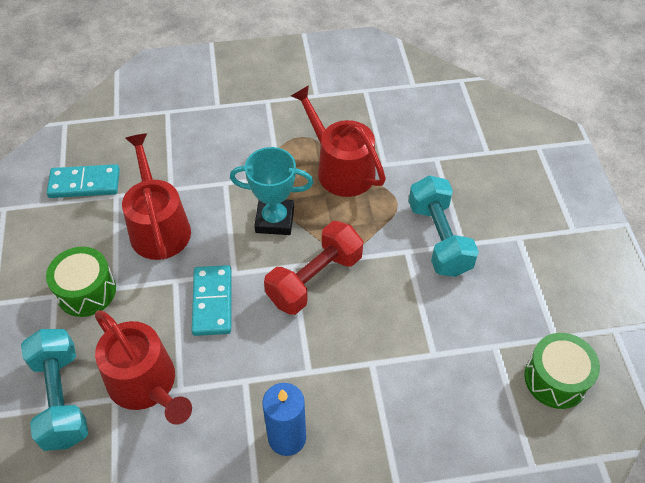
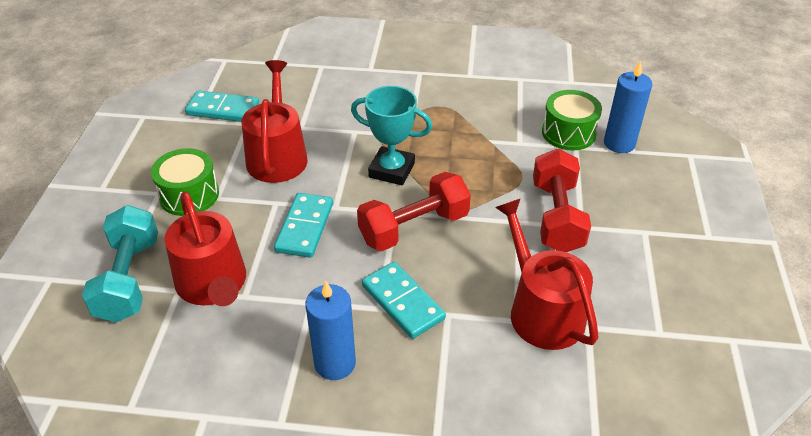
camera: 15 degrees right, 10 degrees down
red watering can [291,85,386,197] -> red watering can moved to [495,198,598,350]
turquoise dumbbell [409,175,479,277] -> red dumbbell [533,148,591,252]
green drum [524,333,600,409] -> green drum moved to [542,90,602,150]
none -> turquoise domino [362,262,446,339]
none -> blue candle [604,61,653,153]

